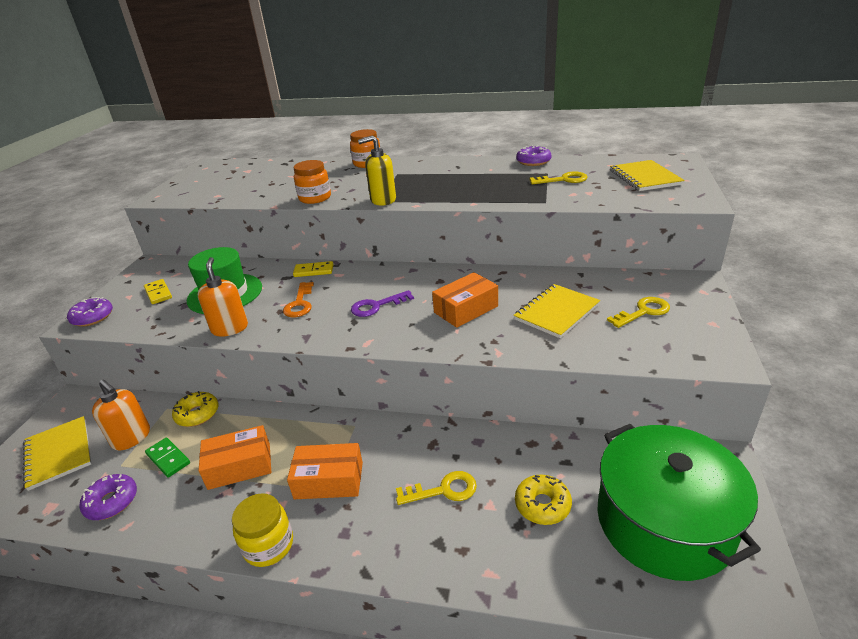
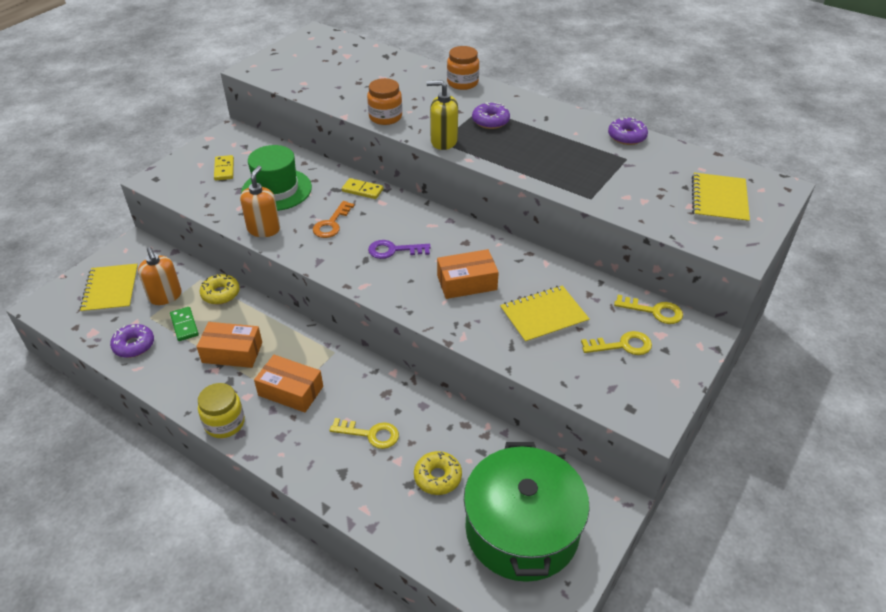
camera: 20 degrees right, 10 degrees up
purple donut [67,297,113,327] -> purple donut moved to [472,102,510,129]
yellow key [529,171,588,184] -> yellow key moved to [614,295,683,324]

